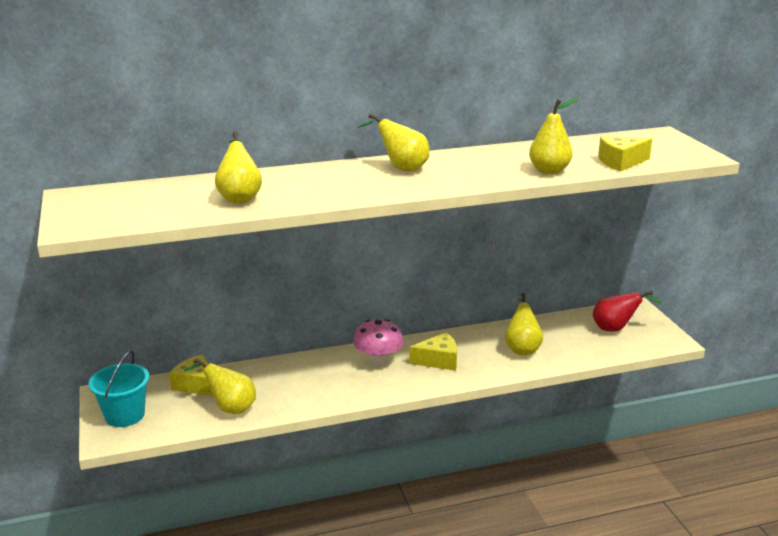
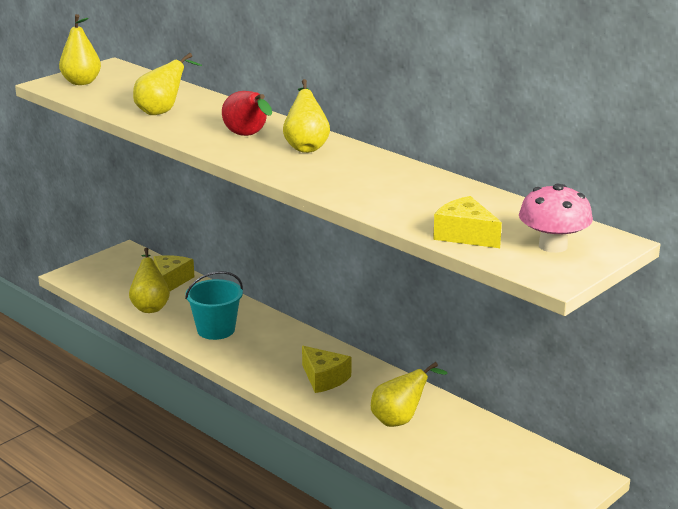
camera: 60 degrees right, 0 degrees up
turquoise bucket [89,351,149,427] -> turquoise bucket moved to [185,271,243,340]
pink mushroom [353,319,404,366] -> pink mushroom moved to [519,184,593,253]
yellow pear [529,98,578,174] -> yellow pear moved to [59,14,101,85]
red pear [593,291,662,332] -> red pear moved to [222,91,272,136]

